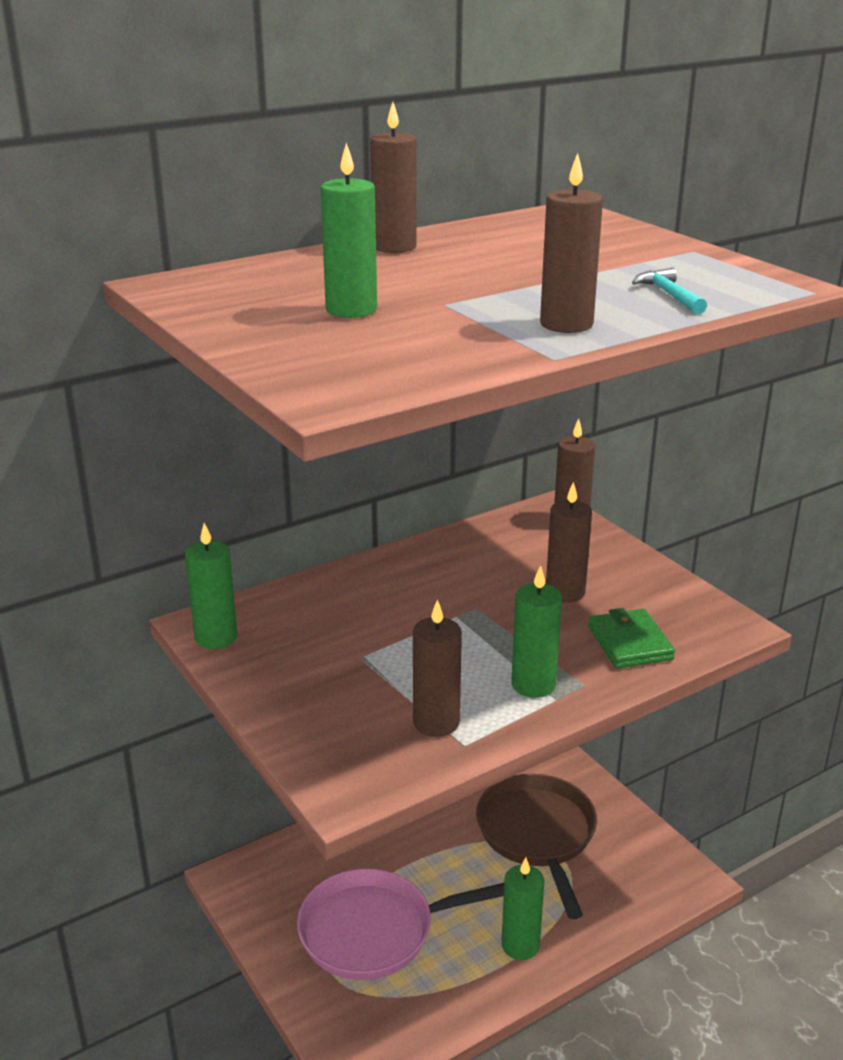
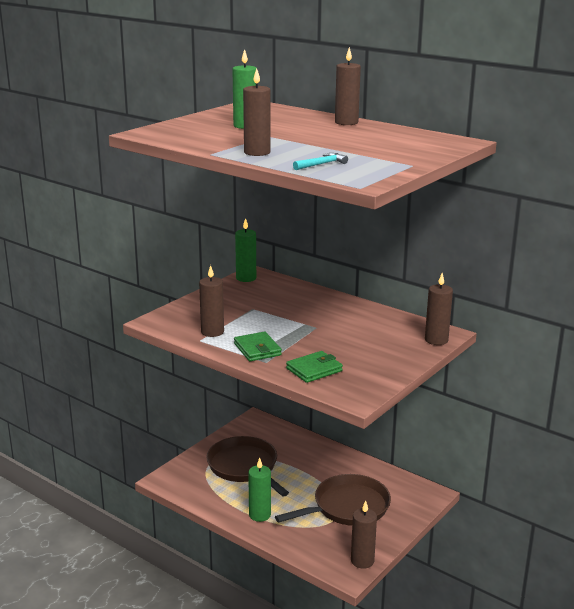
camera: 70 degrees right, 5 degrees down
pink pan [297,869,504,980] -> brown pan [206,436,289,497]
green candle [511,565,562,698] -> green wallet [234,331,282,361]
brown candle [546,482,592,603] -> brown candle moved to [351,501,377,569]

